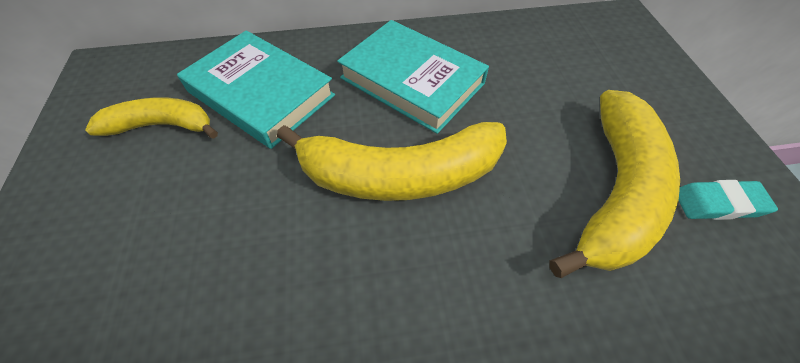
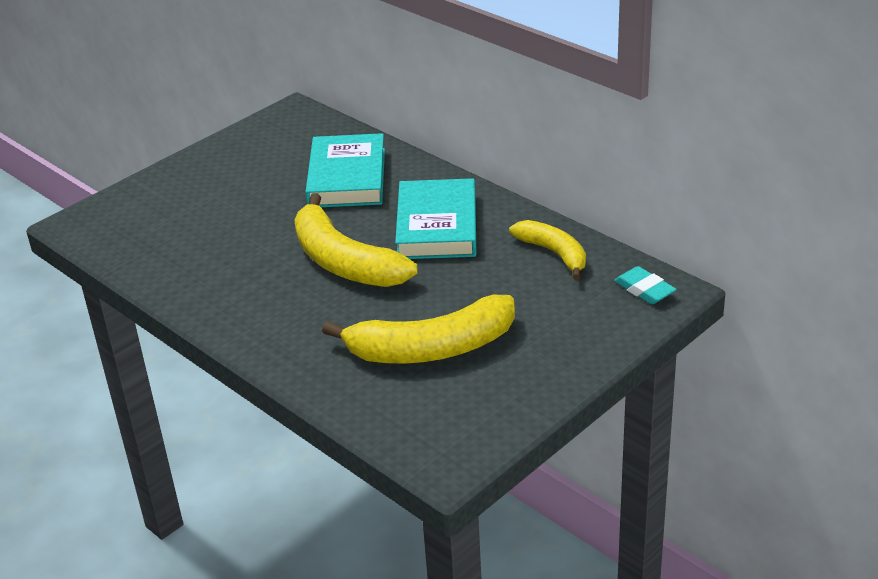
camera: 55 degrees right, 20 degrees down
yellow banana [85,97,218,139] -> yellow banana moved to [509,220,586,280]
turquoise eraser [678,180,778,220] -> turquoise eraser moved to [614,266,676,304]

